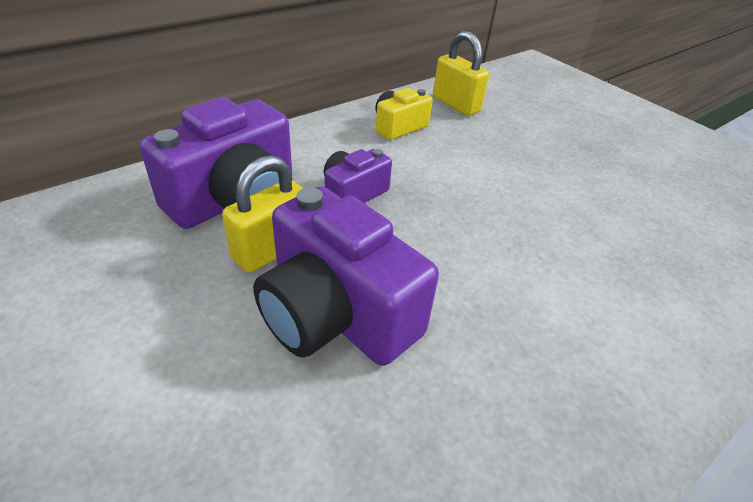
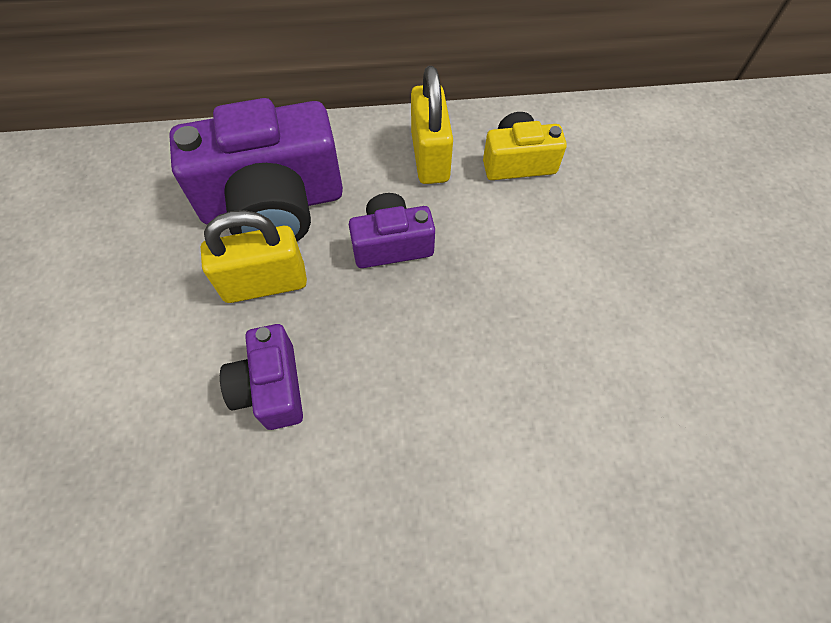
camera: 35 degrees right, 20 degrees up
purple camera [253,186,439,366] -> purple camera [220,324,303,430], size x0.53
yellow padlock [433,31,489,116] -> yellow padlock moved to [411,66,453,184]

